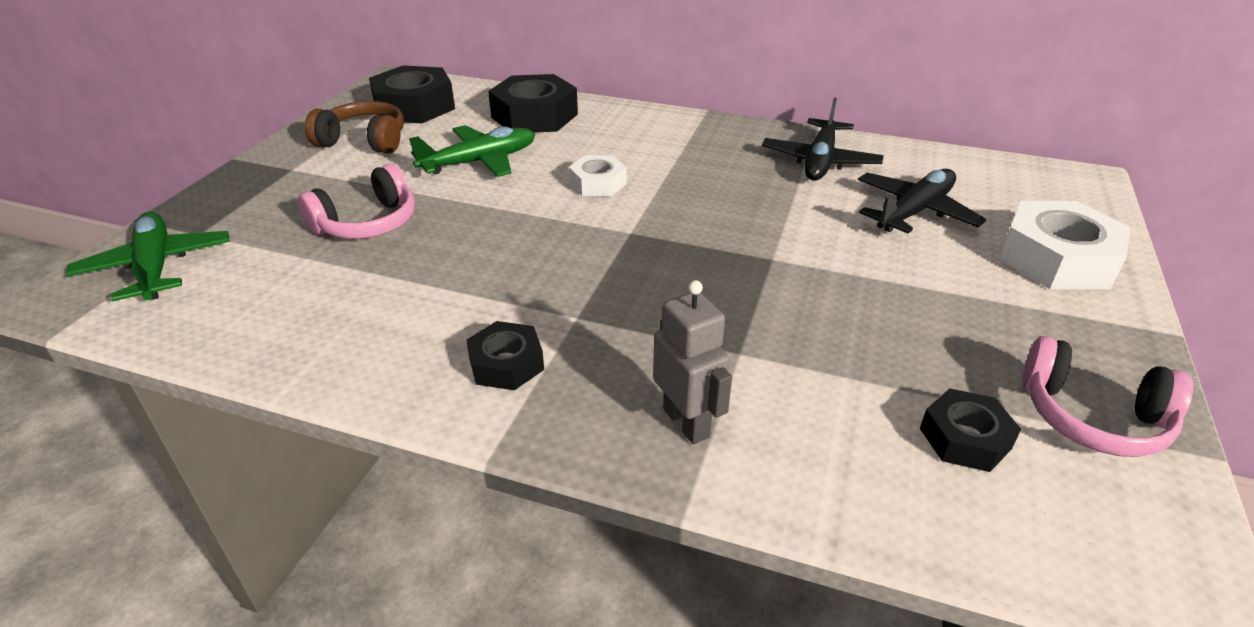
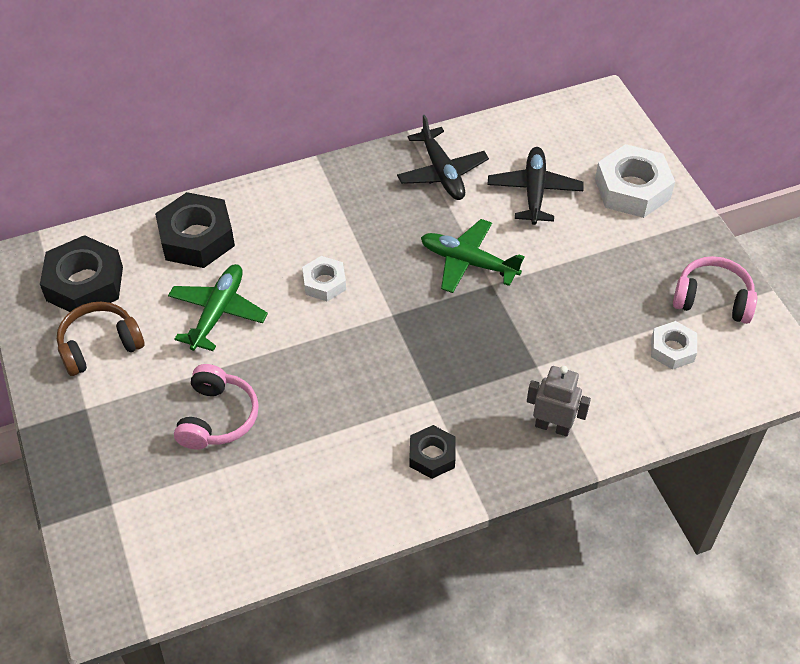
camera: 40 degrees left, 15 degrees up
green plane [66,212,230,301] -> green plane moved to [421,219,525,293]
black nut [920,388,1021,472] -> white nut [651,321,697,370]
pink headphones [1023,336,1193,457] -> pink headphones turned 150 degrees counterclockwise [673,256,757,324]

